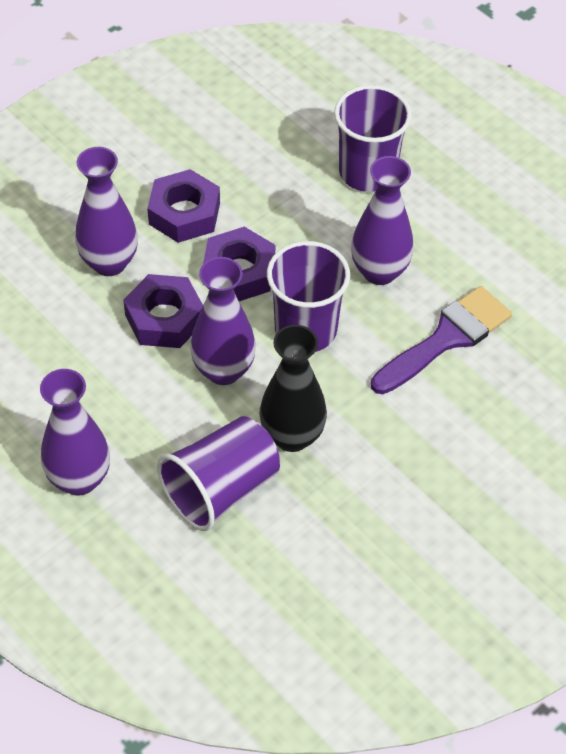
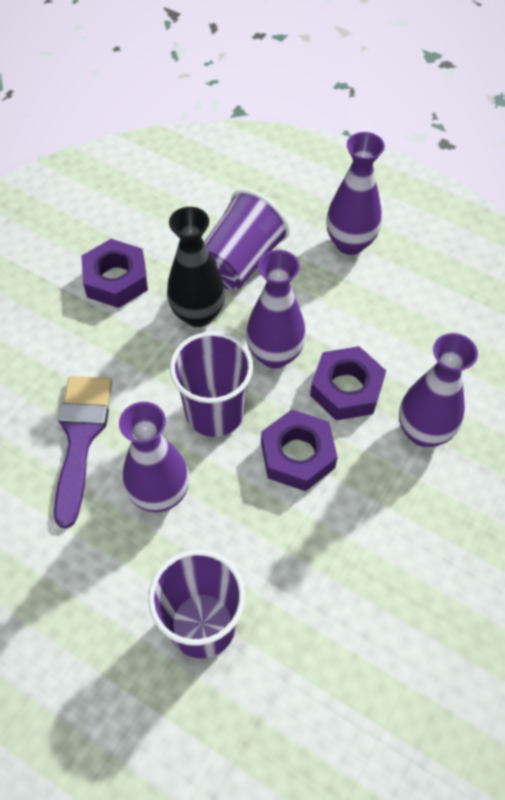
camera: 165 degrees right, 5 degrees up
purple nut [147,169,220,243] -> purple nut moved to [81,239,148,308]
purple brush [371,286,512,394] -> purple brush turned 150 degrees clockwise [54,376,112,528]

